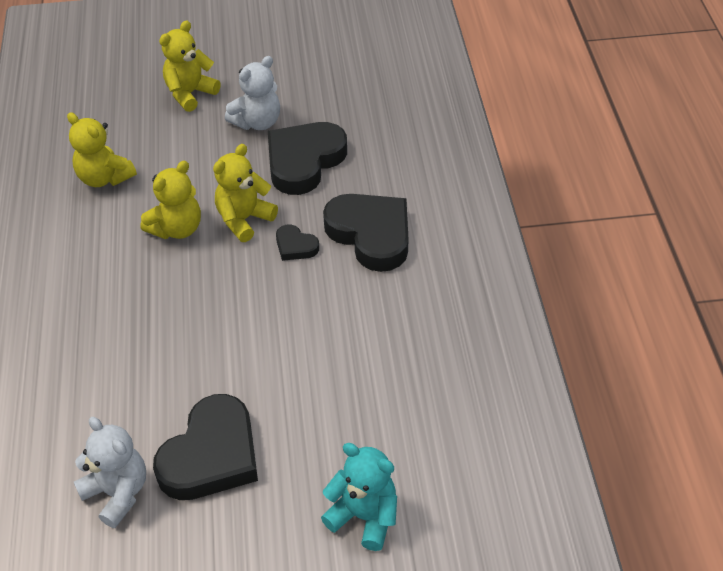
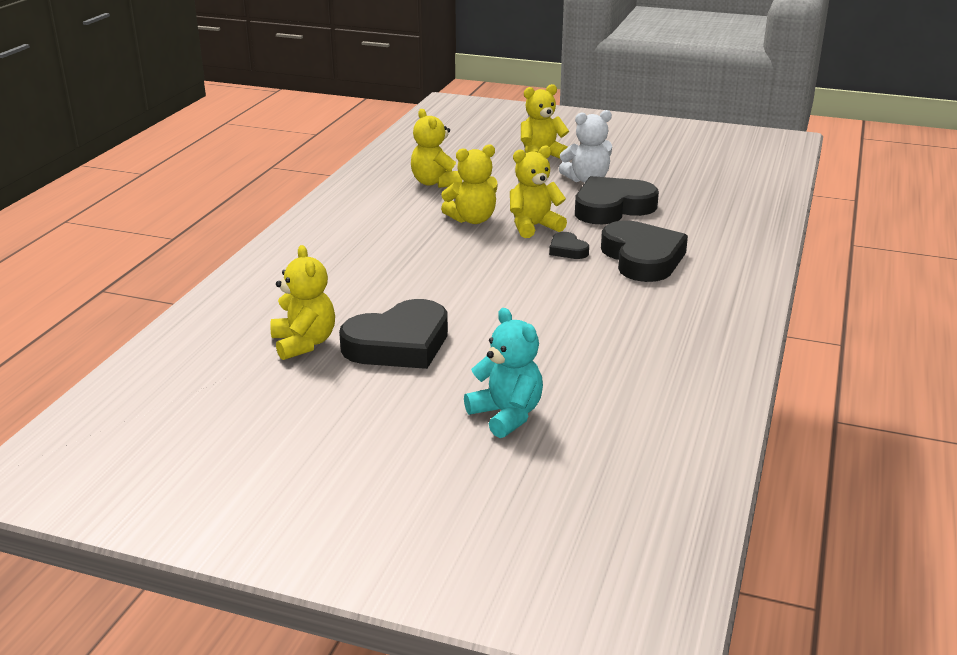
camera: 25 degrees right, 20 degrees down
white teddy bear [74,417,146,528] -> yellow teddy bear [270,245,335,360]

